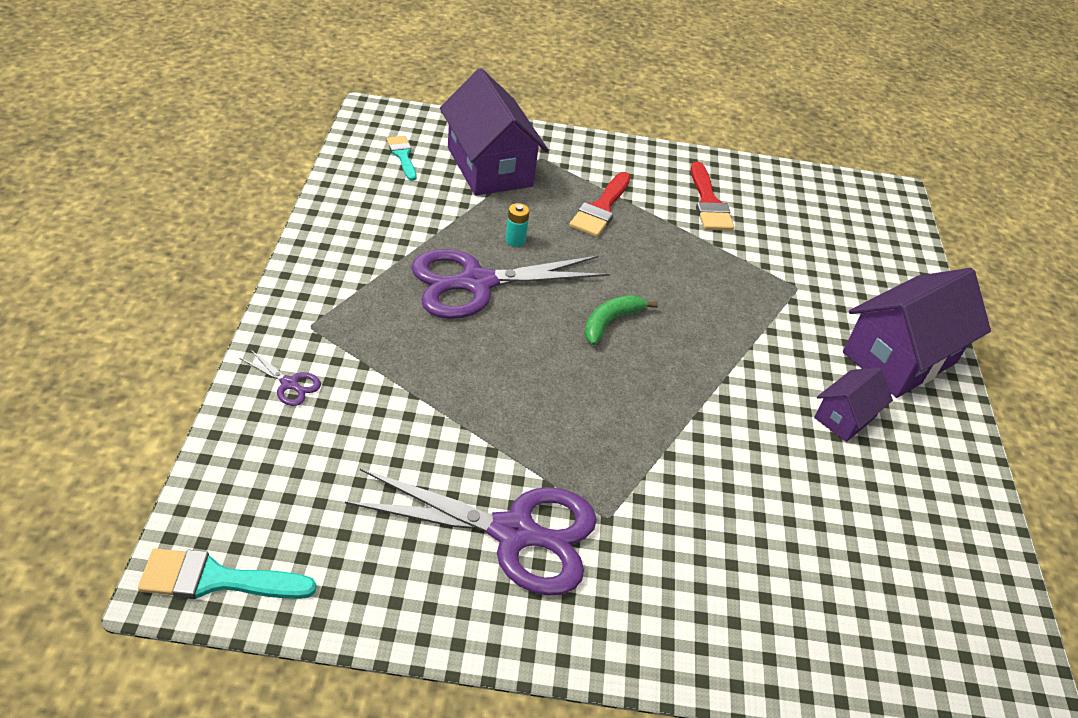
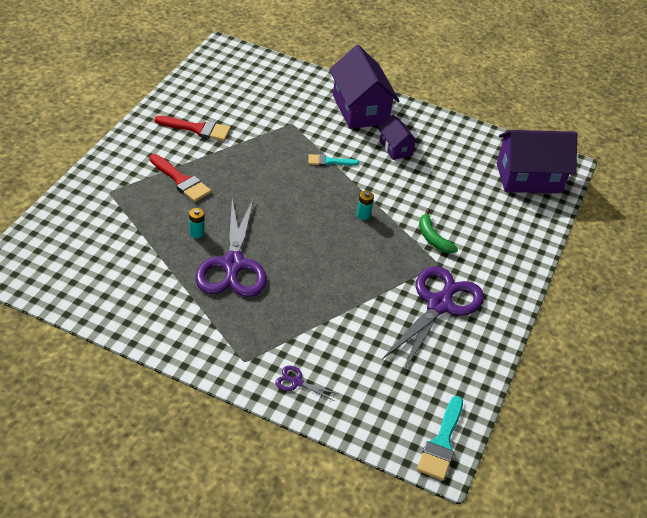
camera: 70 degrees left, 0 degrees up
purple scissors [239,349,321,406] -> purple scissors turned 120 degrees counterclockwise [275,366,338,401]
turquoise brush [387,136,416,181] -> turquoise brush moved to [308,154,359,166]
purple house [440,68,548,196] -> purple house moved to [497,130,577,193]
green banana [584,295,658,345] -> green banana moved to [419,209,458,254]
none -> turquoise battery [357,191,374,220]

